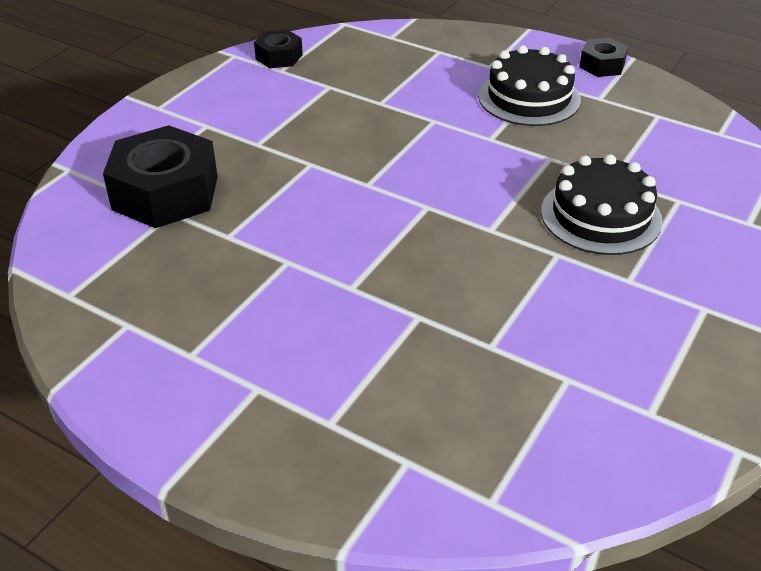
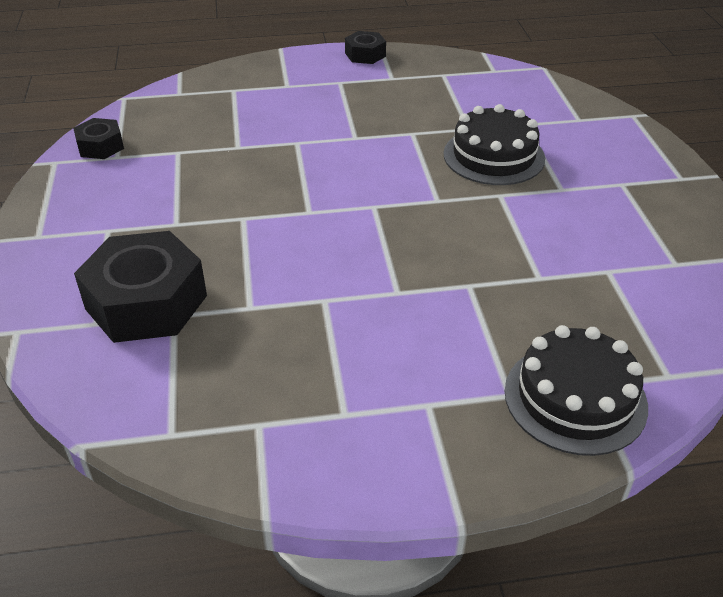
camera: 40 degrees left, 0 degrees up
black cake [478,45,581,126] -> black cake moved to [505,325,648,456]

